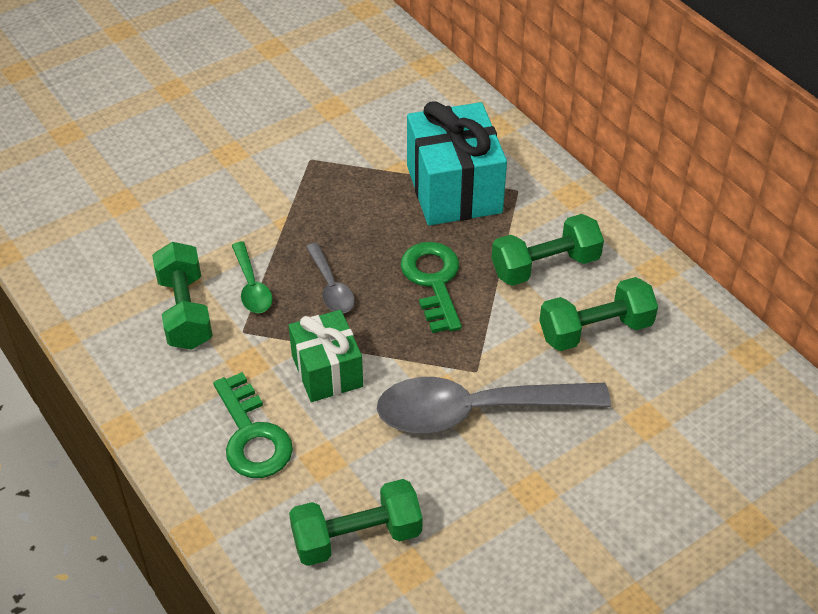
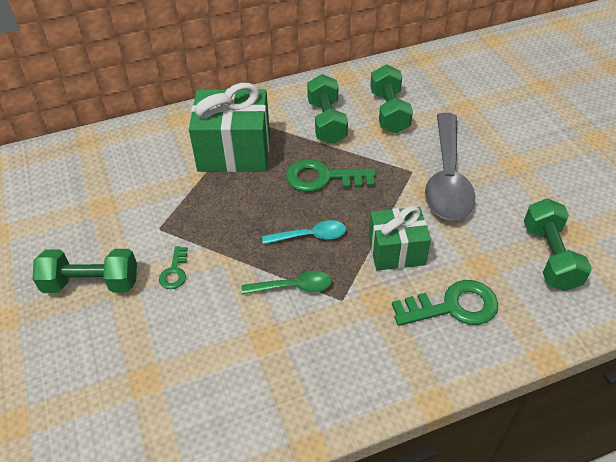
camera: 75 degrees left, 0 degrees up
green dumbbell [152,242,213,350] -> green dumbbell moved to [32,249,137,293]
grey spoon [306,243,355,313] -> turquoise spoon [262,220,346,244]
turquoise gift [407,101,507,226] -> green gift [189,83,270,172]
none -> green key [159,246,188,289]

